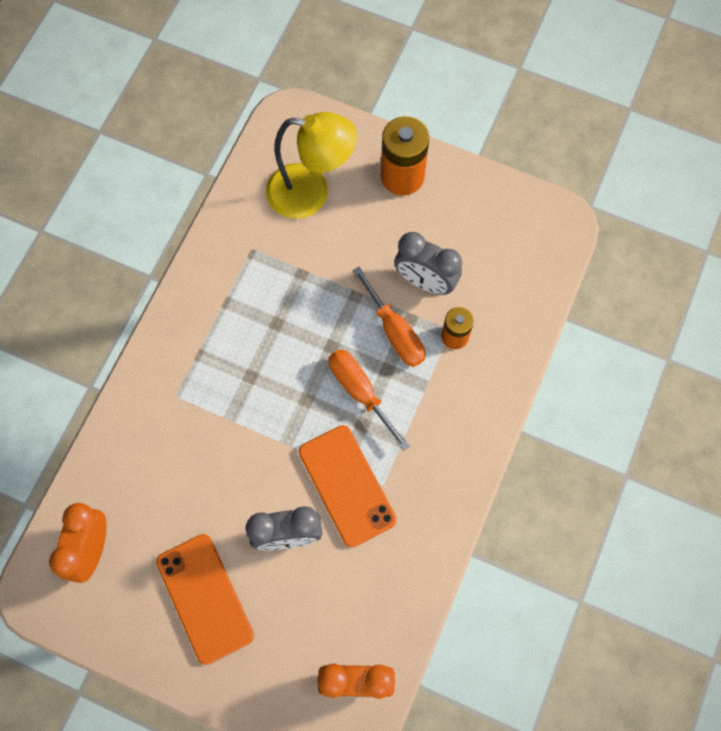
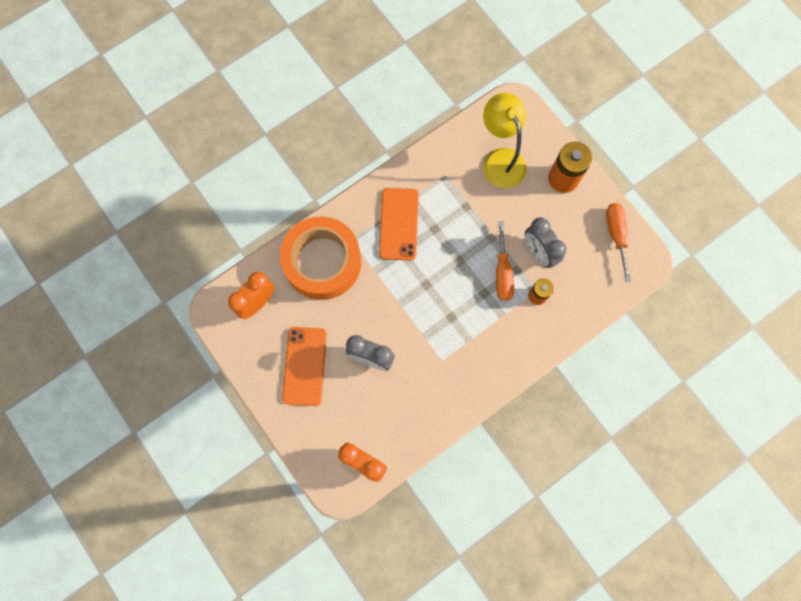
camera: 30 degrees right, 5 degrees up
yellow lamp [266,112,357,219] -> yellow lamp turned 150 degrees counterclockwise [483,93,527,188]
orange phone [299,425,397,548] -> orange phone moved to [379,188,419,261]
orange screwdriver [329,349,410,451] -> orange screwdriver moved to [606,203,631,282]
none -> orange tape [280,217,361,300]

